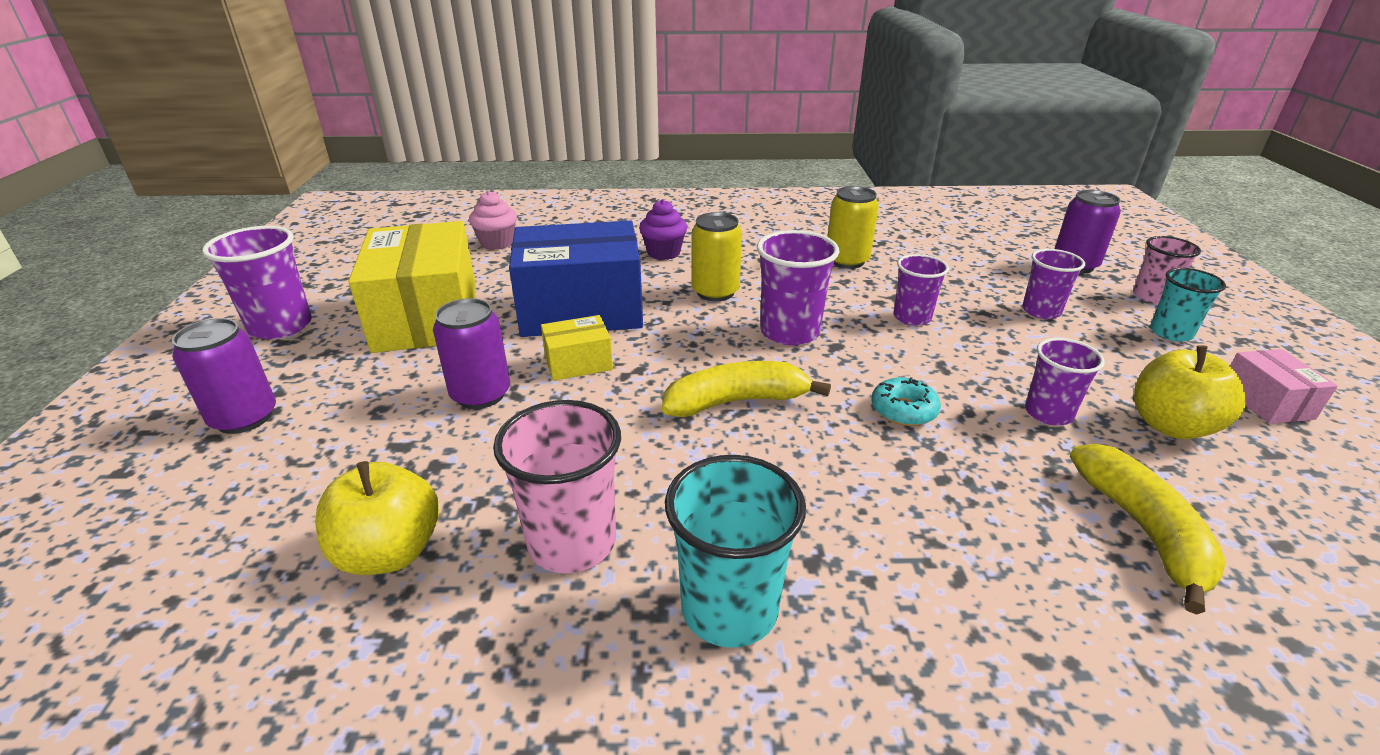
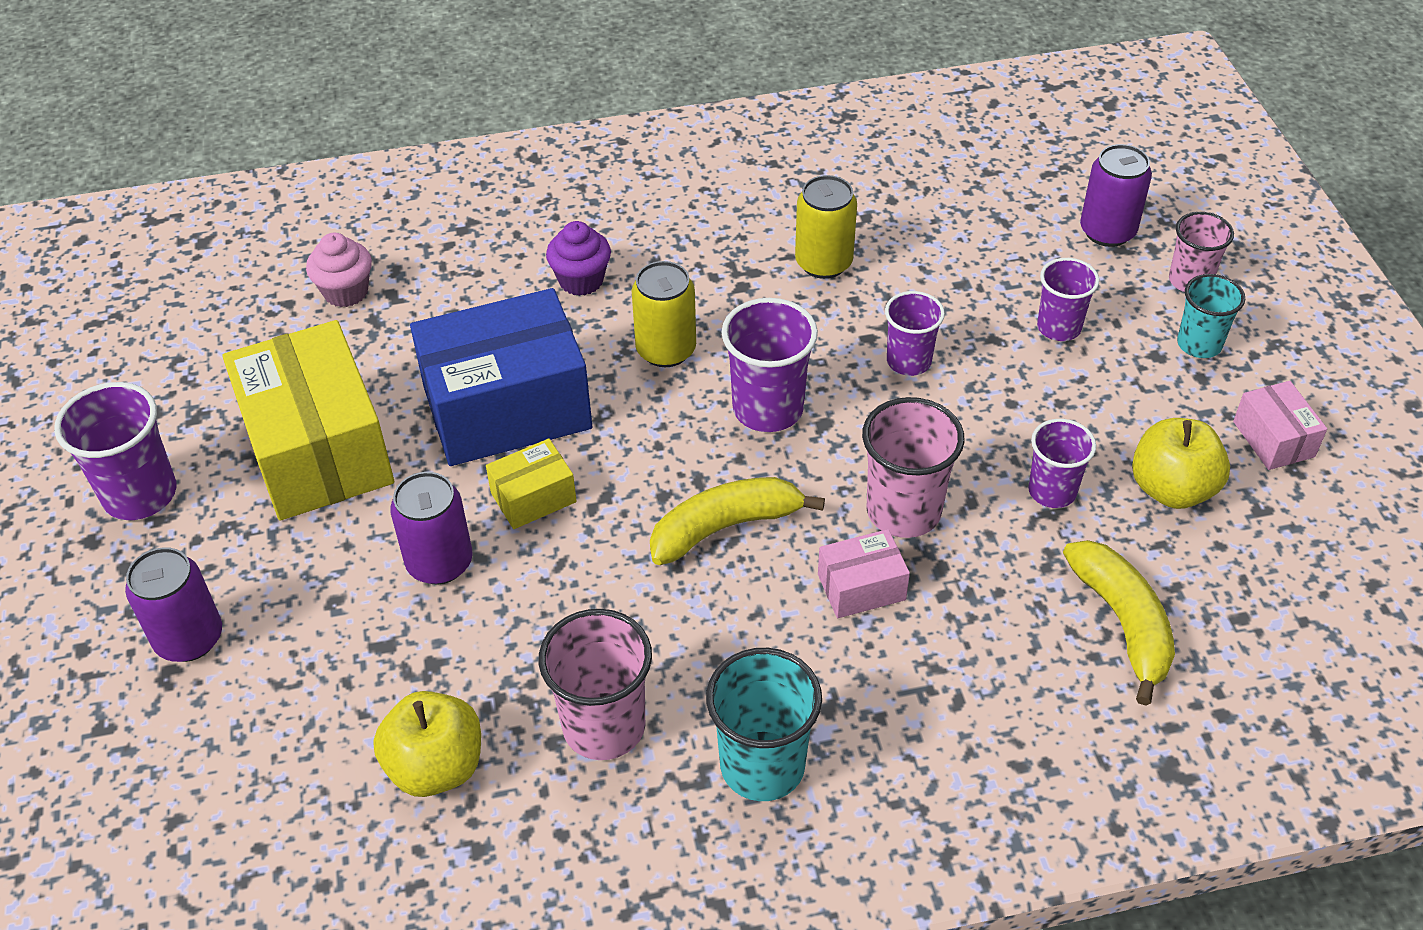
camera: 10 degrees left, 15 degrees up
turquoise donut [872,377,941,426] -> pink cup [862,397,965,538]
none -> pink box [818,529,910,618]

